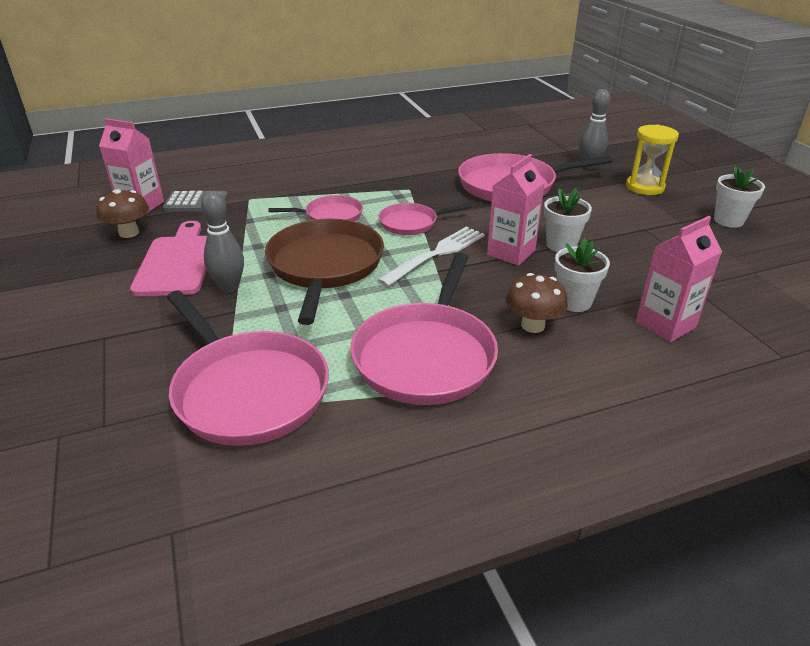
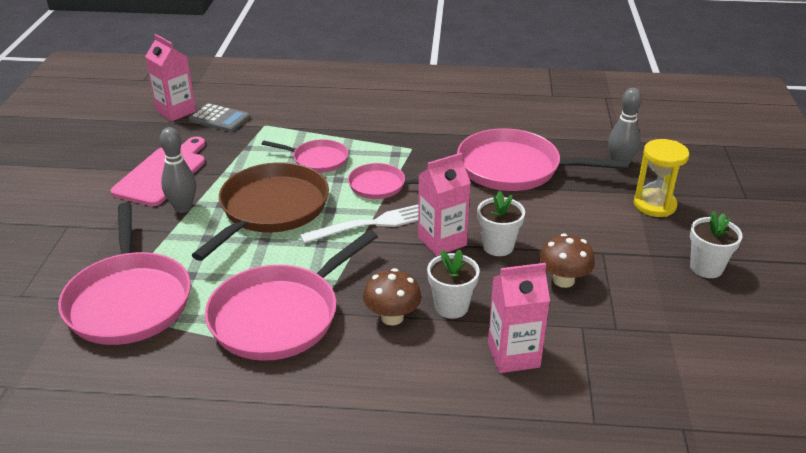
camera: 25 degrees right, 0 degrees up
brown mushroom [96,189,149,238] -> brown mushroom moved to [539,233,595,288]

